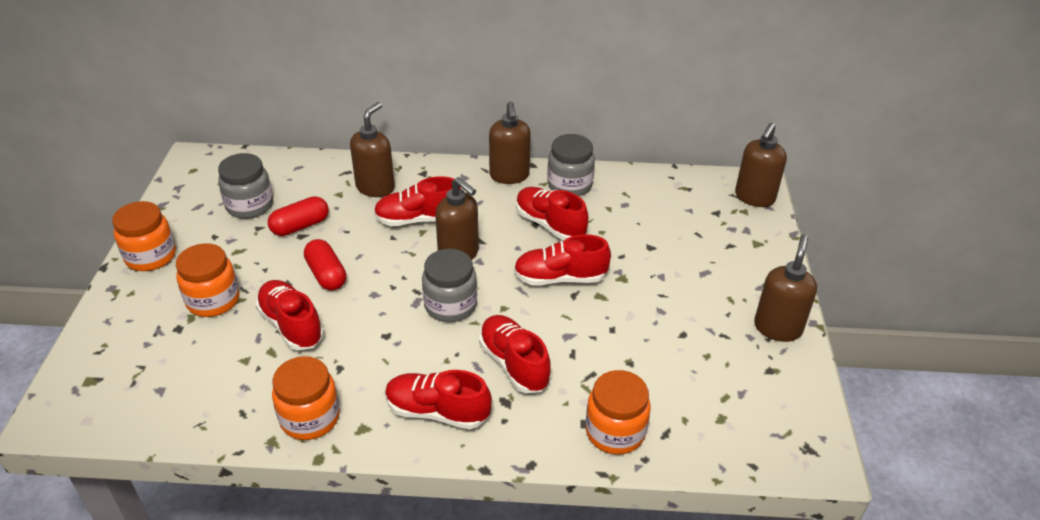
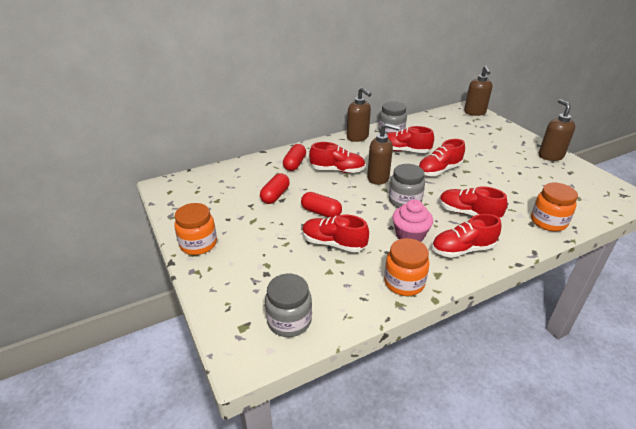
camera: 30 degrees left, 5 degrees down
orange jar [176,243,240,317] -> none
grey jar [218,153,273,219] -> grey jar moved to [265,274,312,337]
brown soap dispenser [350,102,395,197] -> red capsule [283,144,306,171]
red shoe [374,176,461,226] -> red shoe turned 135 degrees counterclockwise [309,142,366,173]
none -> pink cupcake [392,199,433,242]

